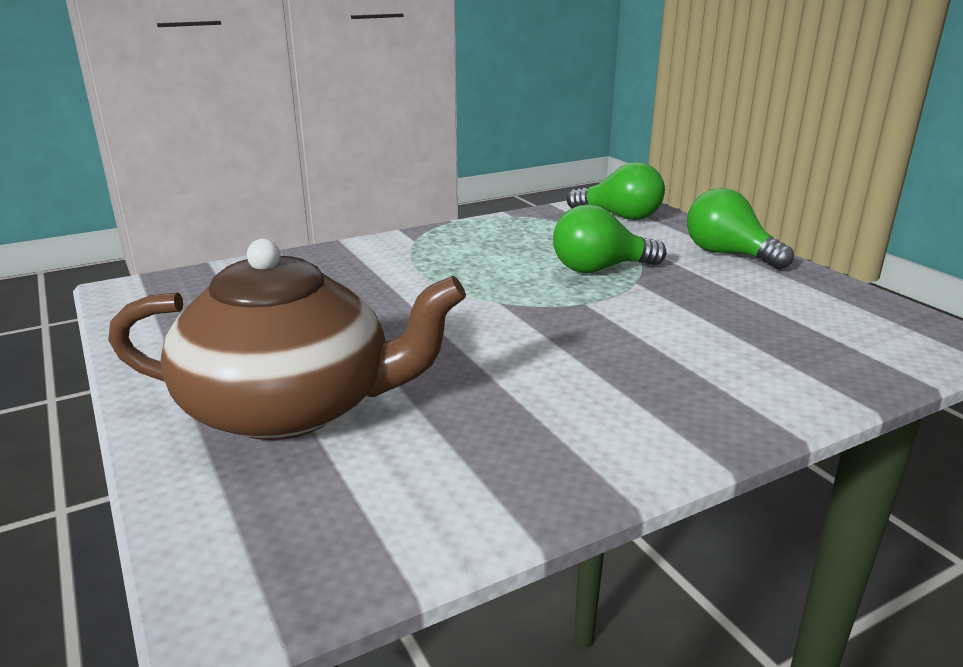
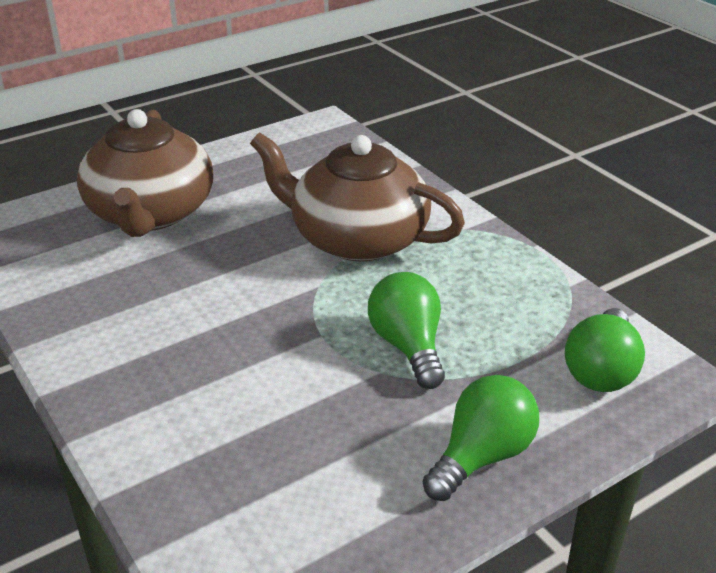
camera: 85 degrees right, 10 degrees up
none -> brown teapot [250,132,465,262]

